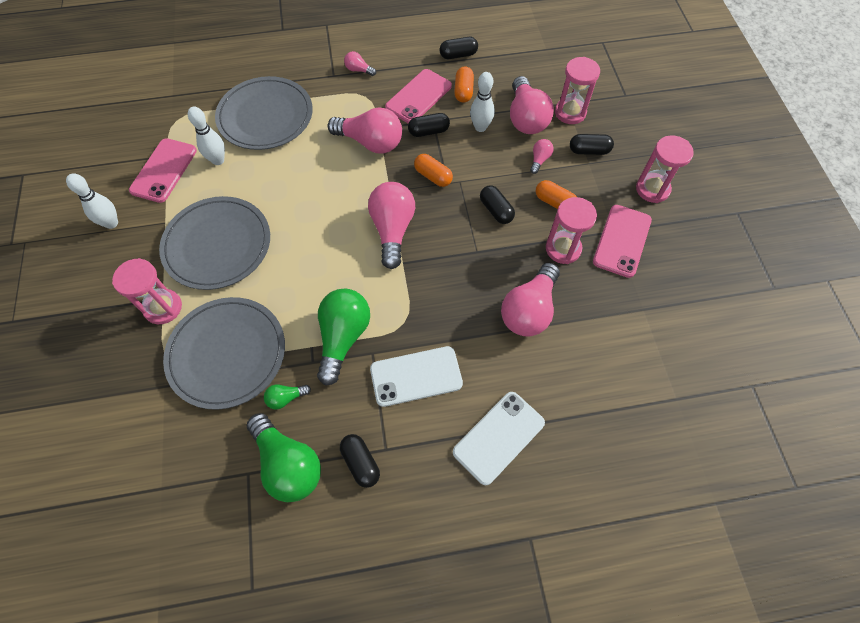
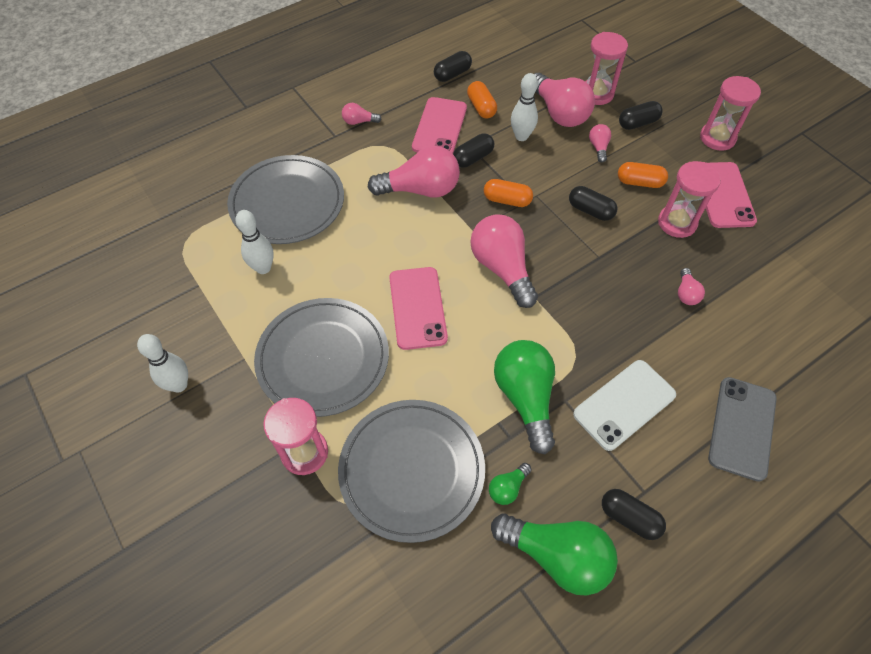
camera: 25 degrees left, 5 degrees down
pink phone [129,138,197,203] -> pink phone moved to [389,267,448,350]
white phone [453,392,545,485] -> grey phone [708,377,777,482]
pink light bulb [501,263,560,337] -> pink light bulb [678,268,705,305], size x0.46

